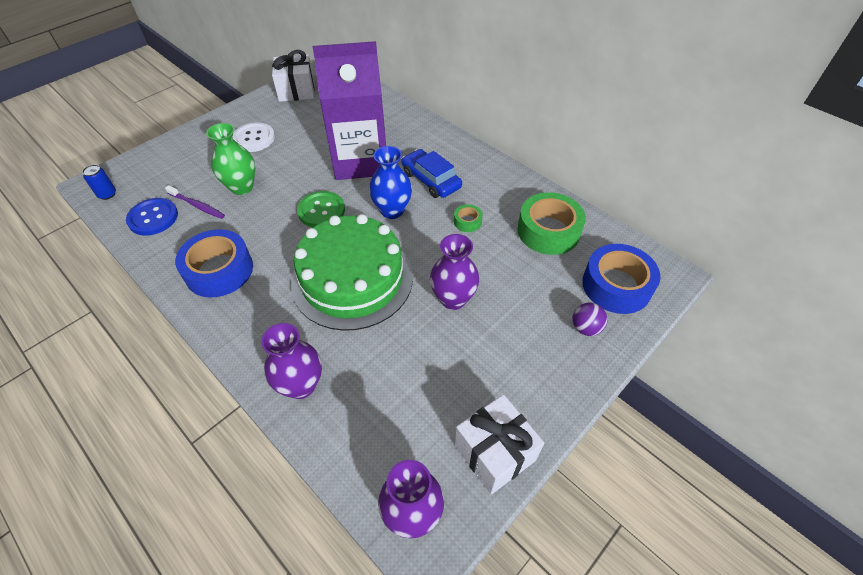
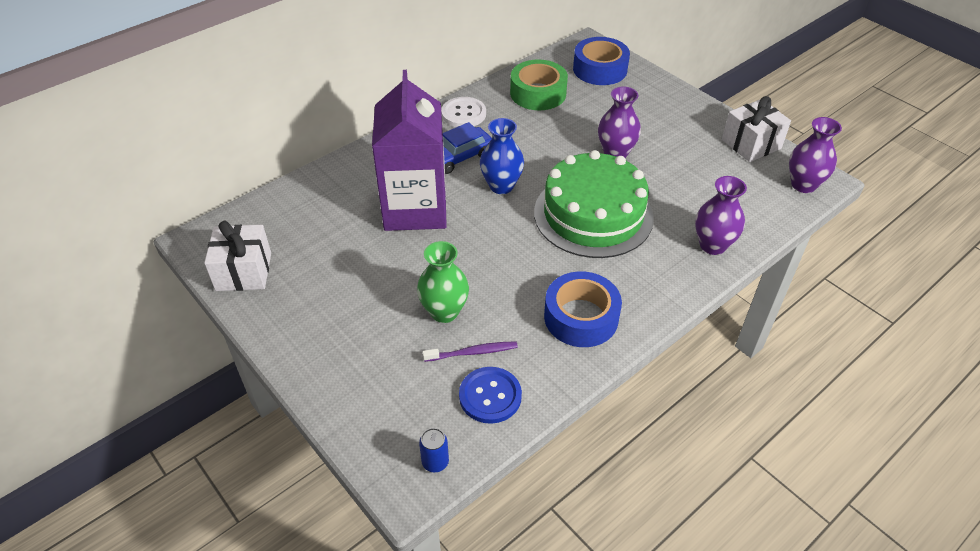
camera: 85 degrees left, 5 degrees down
purple toothbrush [165,185,225,219] -> purple toothbrush turned 45 degrees clockwise [423,341,518,362]
white button [233,122,275,152] -> white button moved to [441,97,486,127]
green button [297,191,345,227] -> none
green tape [454,204,483,232] -> none
purple ball [572,303,607,336] -> none

